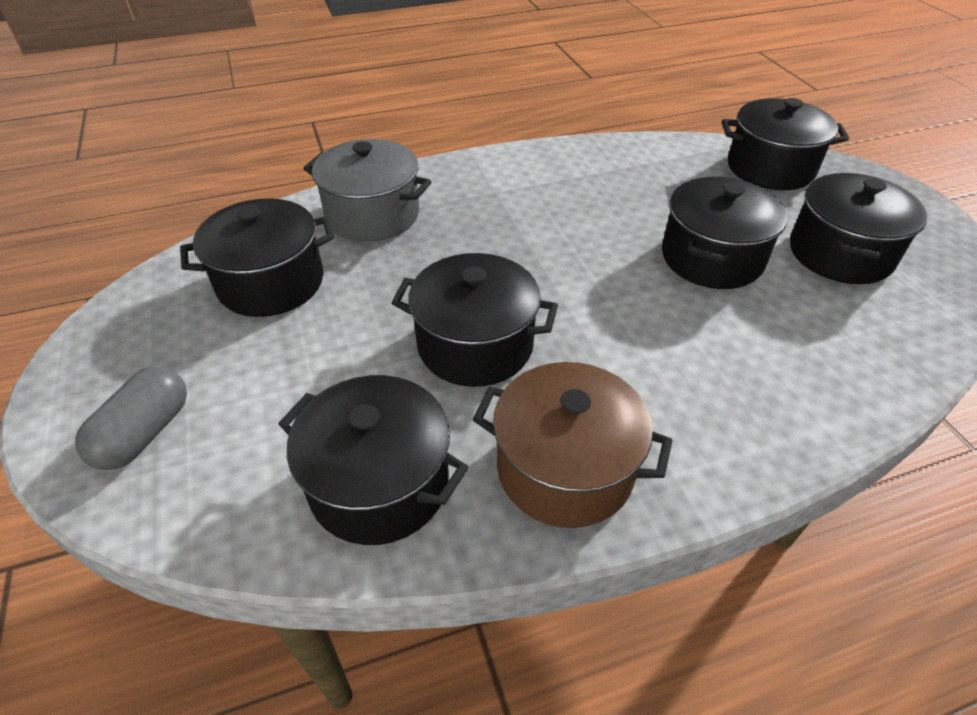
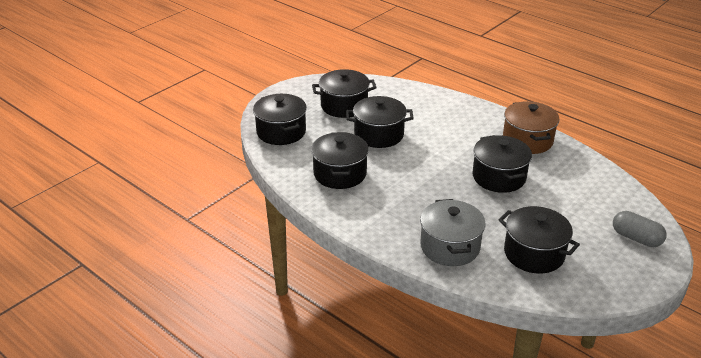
camera: 120 degrees left, 10 degrees down
grey capsule [75,366,187,470] -> grey capsule turned 45 degrees clockwise [613,211,667,247]
black pot [278,375,468,545] -> black pot moved to [311,132,369,189]

